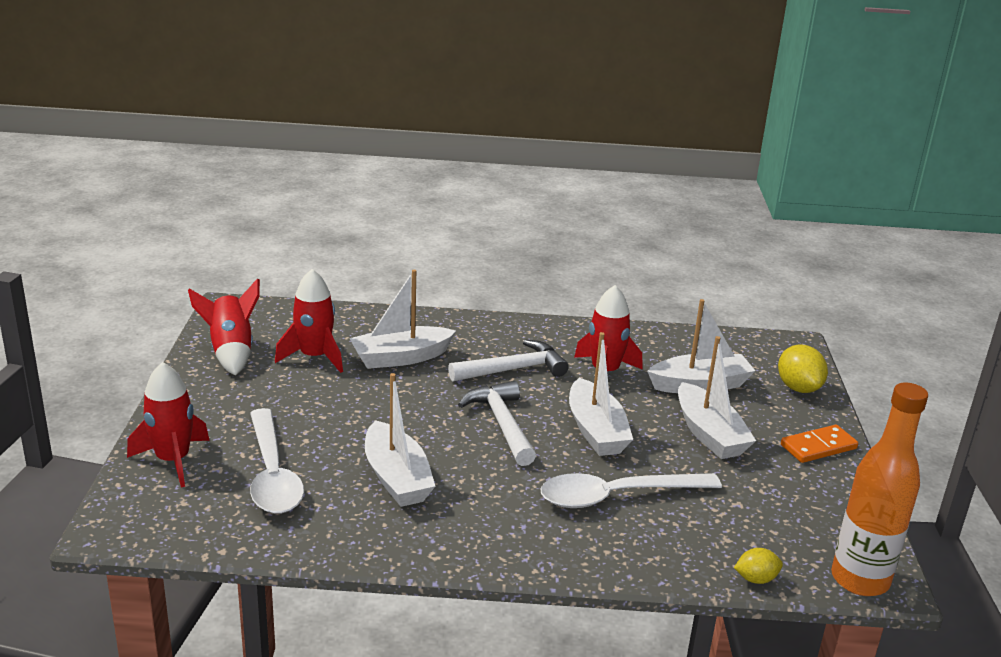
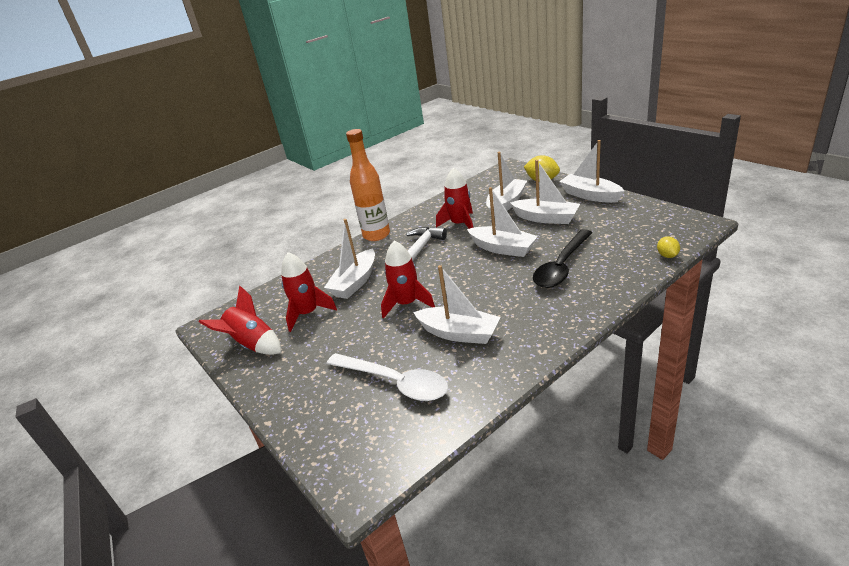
camera: 35 degrees left, 5 degrees up
red rocket [127,362,210,488] -> red rocket moved to [381,241,435,319]
white hammer [458,381,536,466] -> none
white spoon [540,473,722,508] -> black spoon [533,229,593,288]
yellow lemon [734,548,783,584] -> yellow lemon turned 45 degrees counterclockwise [657,237,680,258]
orange domino [781,425,858,463] -> white boat [559,140,624,203]
orange bottle [831,383,928,596] -> orange bottle moved to [346,129,390,241]

